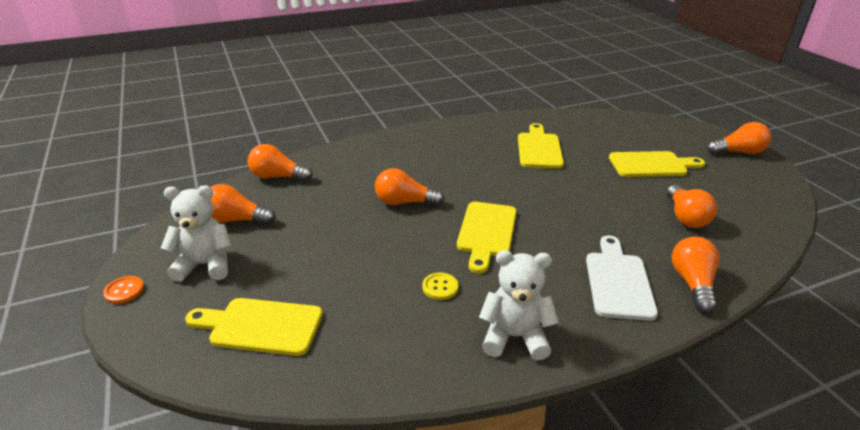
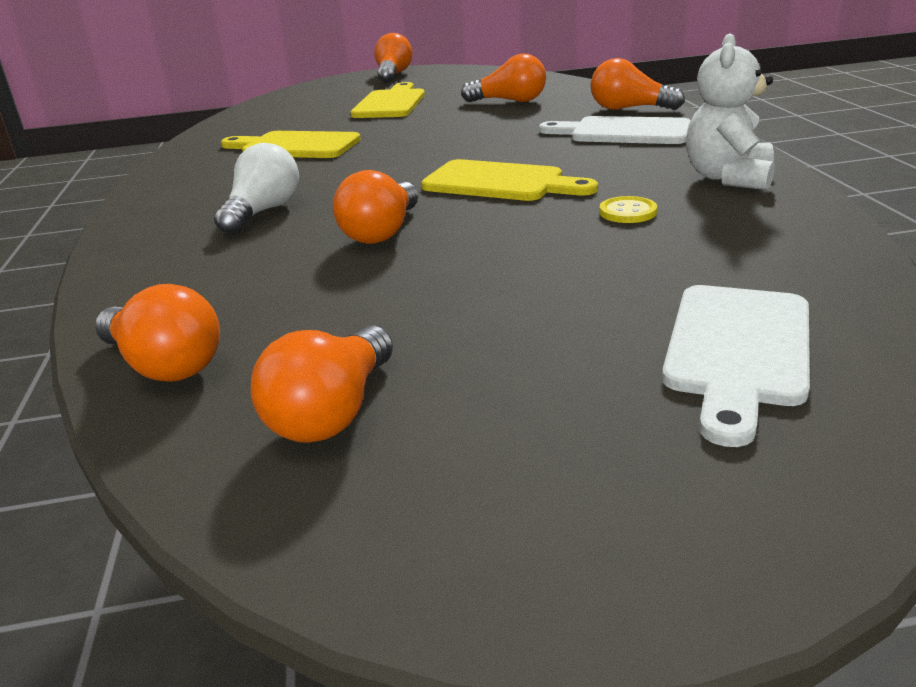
camera: 75 degrees left, 5 degrees down
orange button [103,276,144,304] -> none
white teddy bear [161,185,232,282] -> none
yellow cutting board [185,298,323,356] -> white cutting board [662,285,810,447]
orange light bulb [248,144,313,181] -> orange light bulb turned 75 degrees counterclockwise [95,284,220,382]
none -> white light bulb [214,143,299,235]

